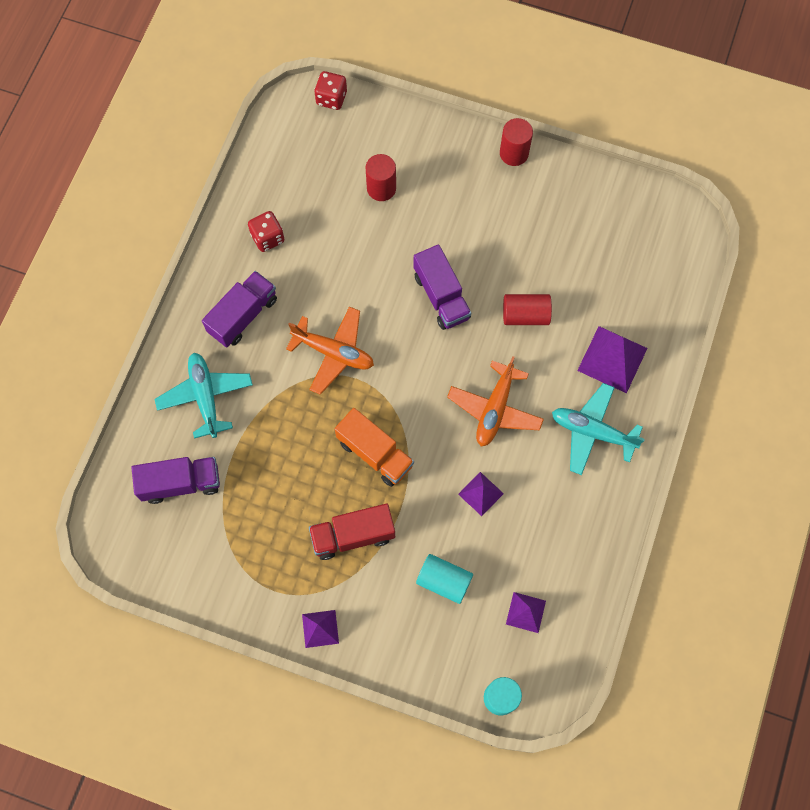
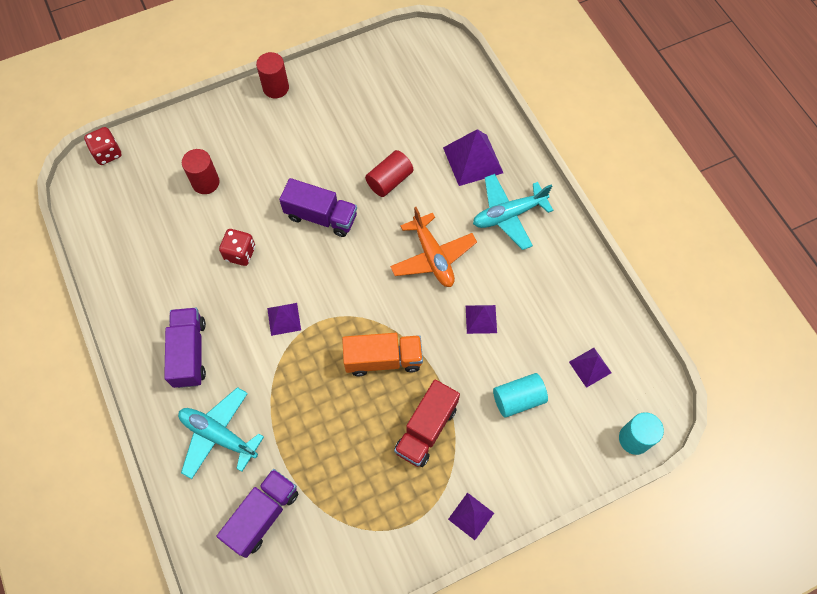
camera: 45 degrees left, 5 degrees down
red dice [248,211,285,252] -> red dice moved to [219,229,255,266]
orange plane [286,307,374,395] -> purple pyramid [267,303,301,336]

